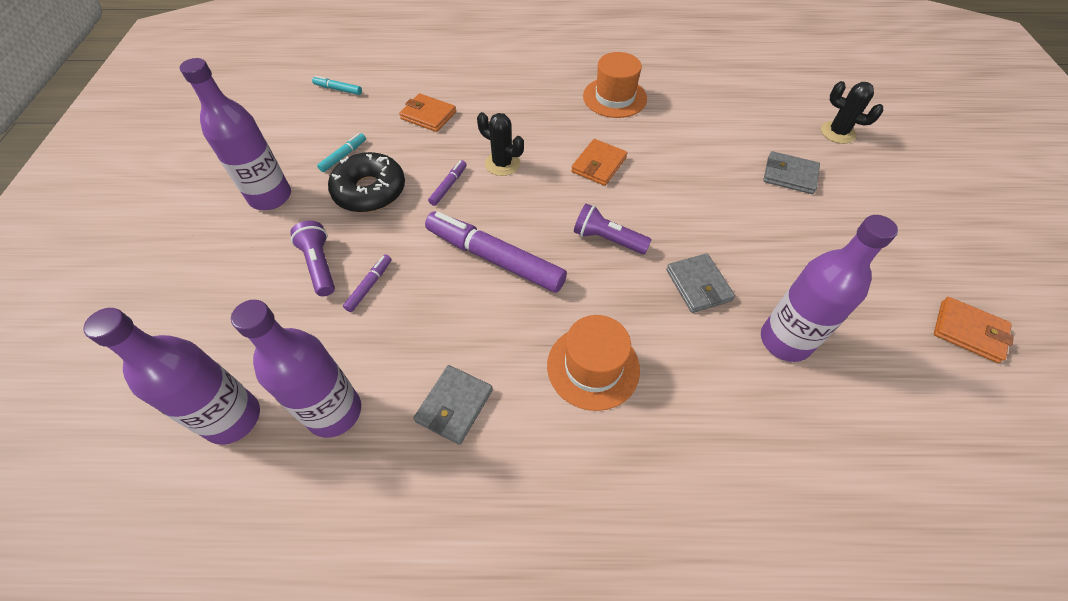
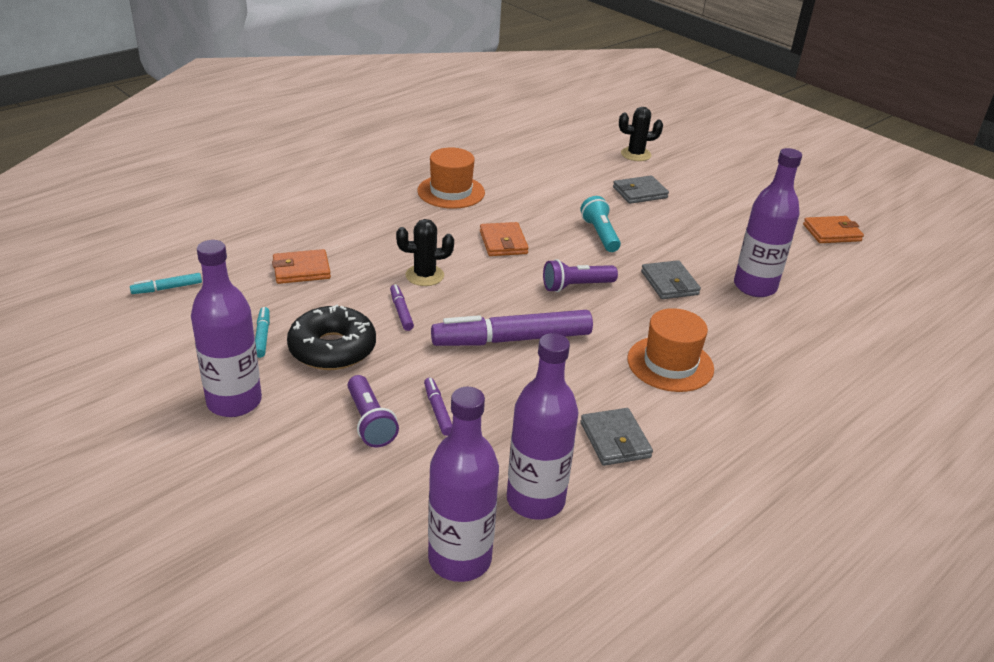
camera: 45 degrees left, 20 degrees down
purple flashlight [290,220,335,296] -> purple flashlight turned 135 degrees counterclockwise [348,375,399,447]
grey wallet [666,253,735,313] -> grey wallet turned 45 degrees clockwise [641,260,701,299]
none -> turquoise flashlight [580,196,621,252]

